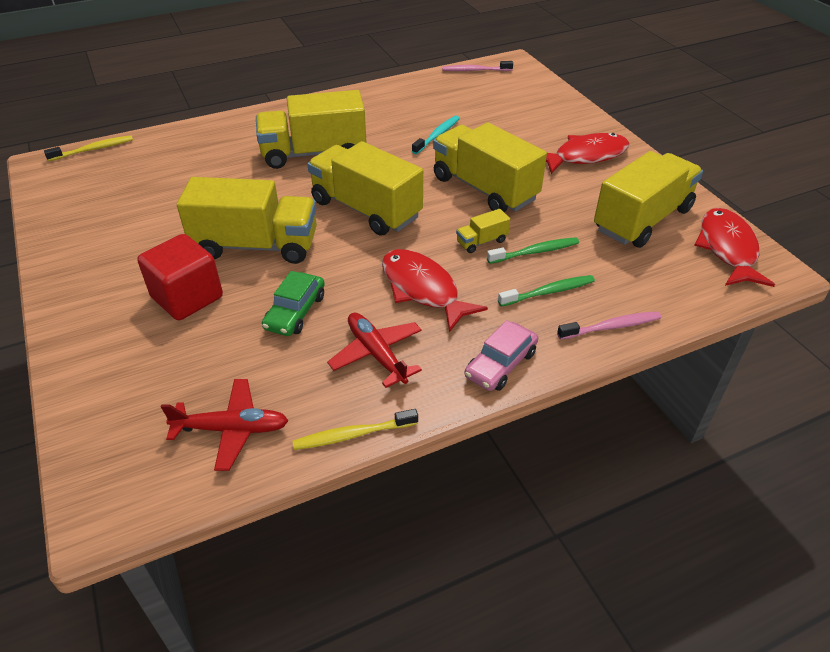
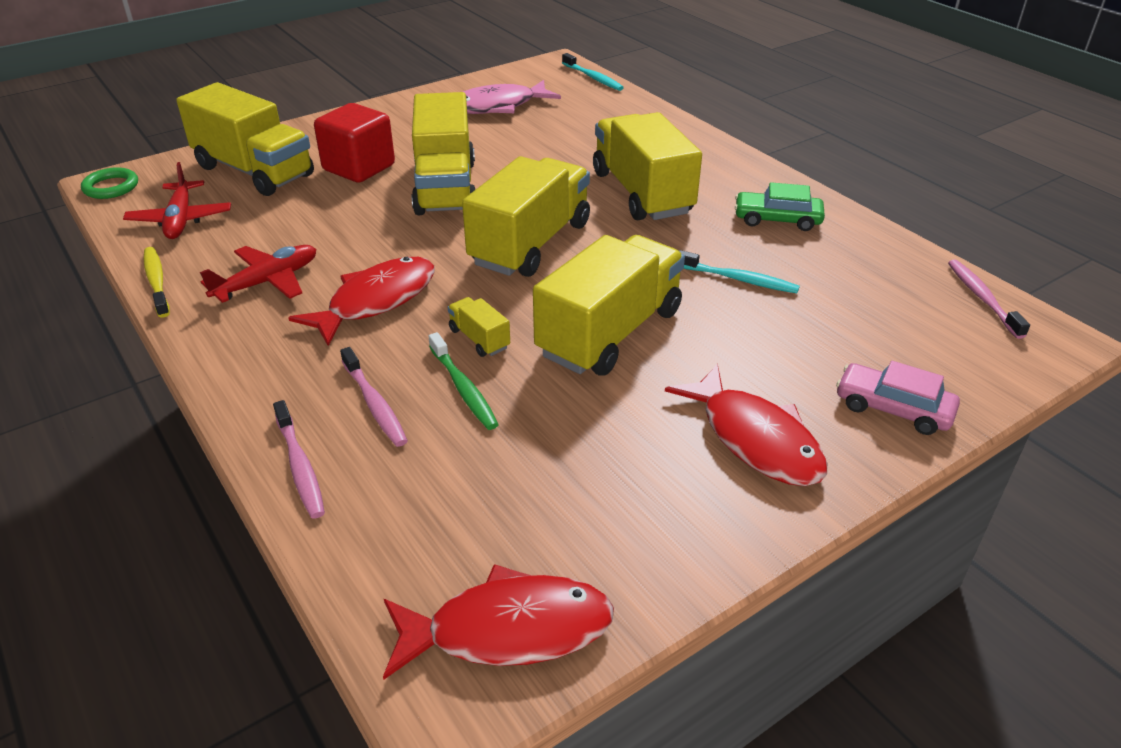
camera: 80 degrees right, 5 degrees down
yellow toothbrush [44,135,133,161] -> turquoise toothbrush [562,53,624,91]
green car [262,271,325,336] -> green car moved to [735,182,825,231]
pink car [465,320,538,391] -> pink car moved to [836,361,960,435]
green toothbrush [498,275,595,307] -> pink toothbrush [340,347,408,447]
yellow truck [594,151,703,248] -> yellow truck moved to [176,82,314,196]
none -> green ring [81,167,138,199]
none -> pink fish [463,80,561,114]

